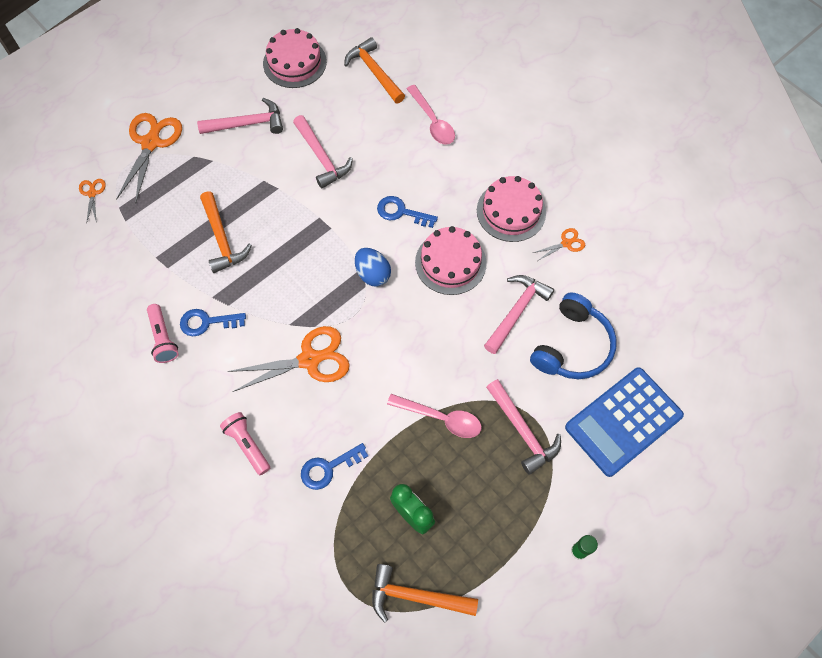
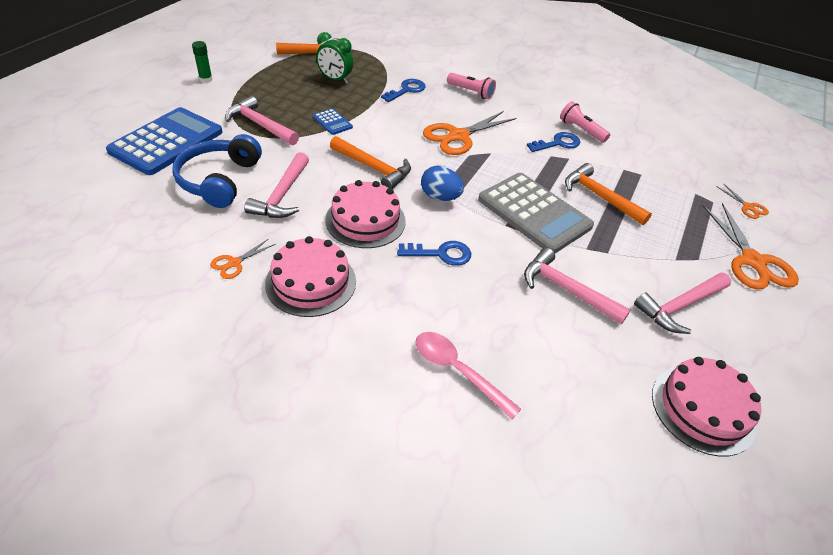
camera: 155 degrees right, 20 degrees down
orange hammer [344,37,405,104] -> orange hammer moved to [330,136,411,189]
pink spoon [387,394,482,438] -> blue calculator [313,108,353,135]
none -> grey calculator [478,173,594,253]

